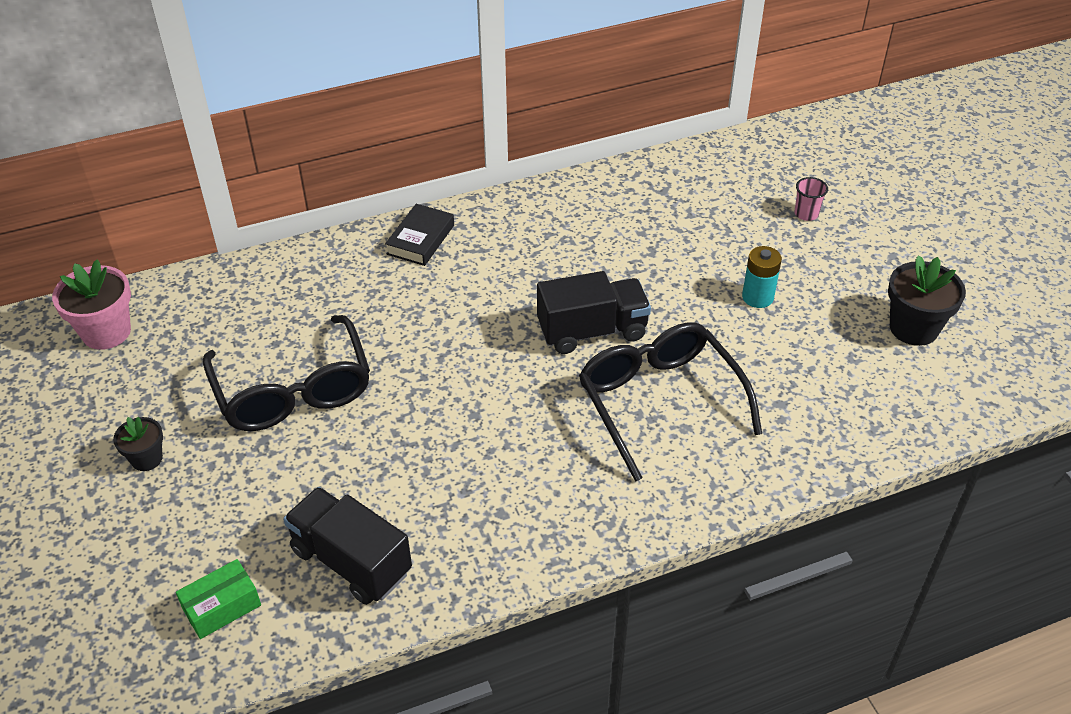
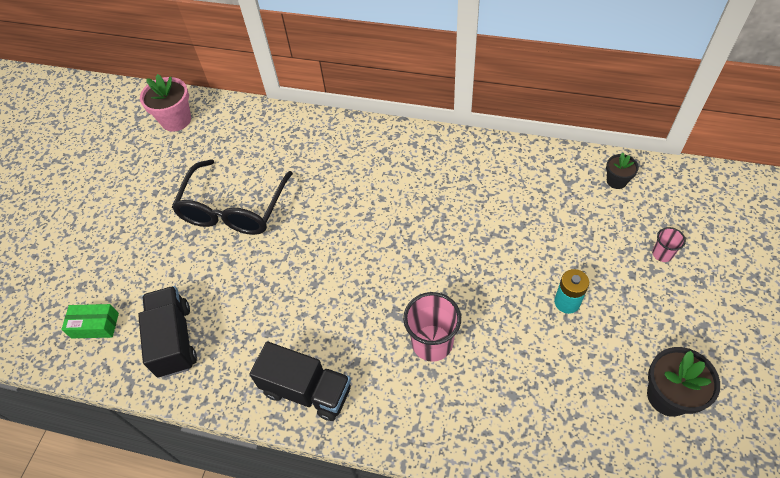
camera: 40 degrees right, 10 degrees up
black flower pot [113,417,163,471] -> black flower pot moved to [606,152,639,189]
black book [385,204,454,266] -> none
black truck [537,271,651,354] -> black truck moved to [249,342,351,421]
black glasses [579,322,762,482] -> pink cup [403,292,461,362]

